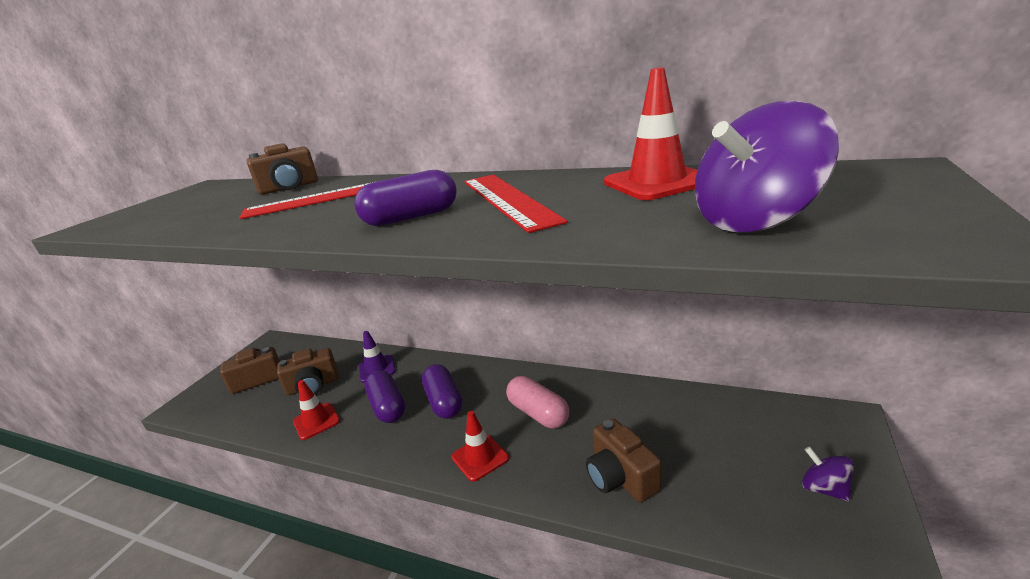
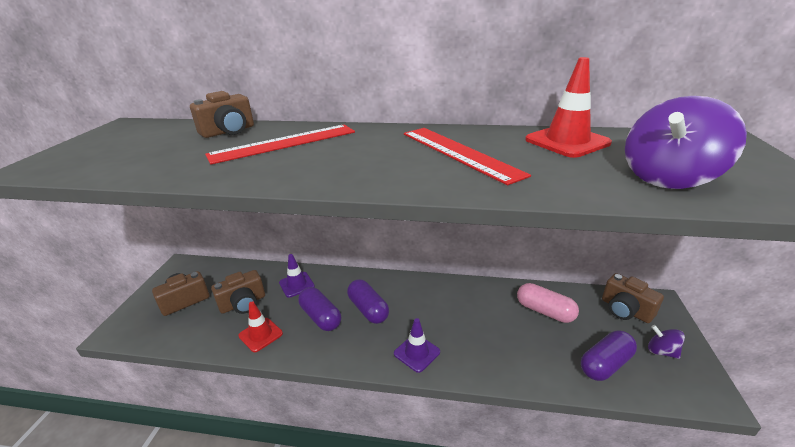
camera: 15 degrees left, 5 degrees up
purple capsule [354,170,457,226] -> purple capsule moved to [581,331,637,381]
red traffic cone [451,411,509,482] -> purple traffic cone [394,318,440,373]
pink capsule [506,376,569,429] -> pink capsule moved to [517,283,579,323]
brown camera [586,419,661,502] -> brown camera moved to [602,273,664,323]

